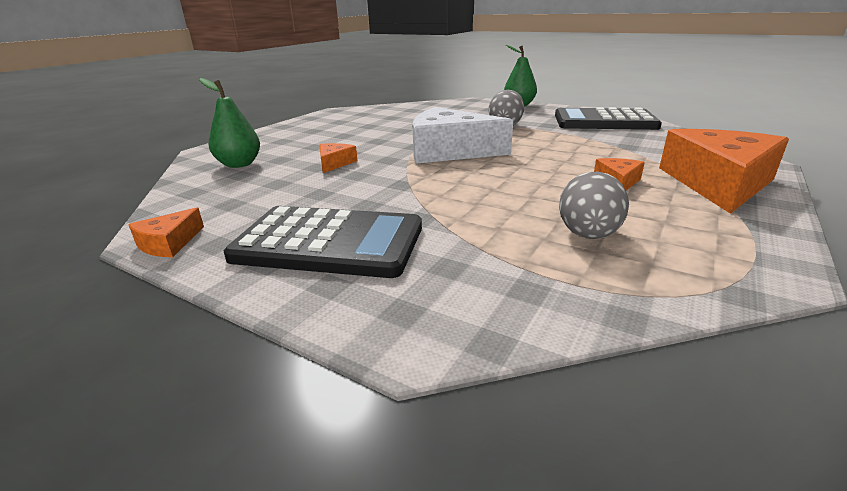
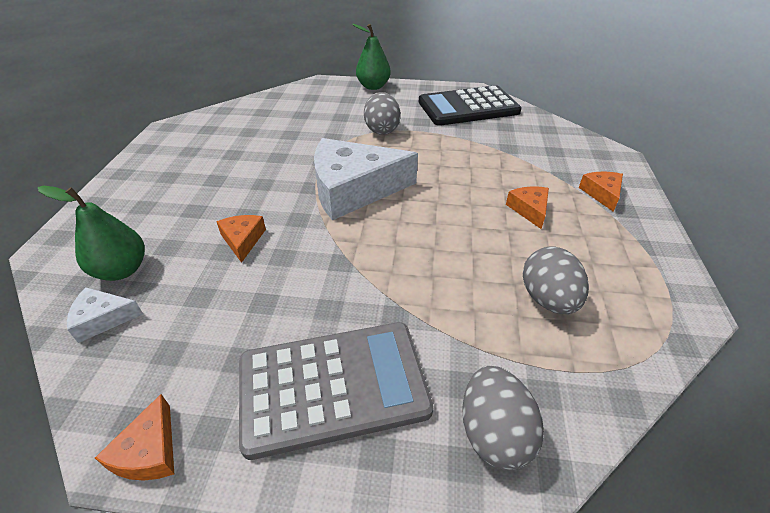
camera: 25 degrees left, 15 degrees up
black calculator [224,206,422,278] -> grey calculator [239,322,434,460]
orange cheese [659,129,789,214] -> orange cheese [579,172,623,212], size x0.44
none -> white cheese [67,287,143,343]
none -> grey egg [462,366,544,470]

